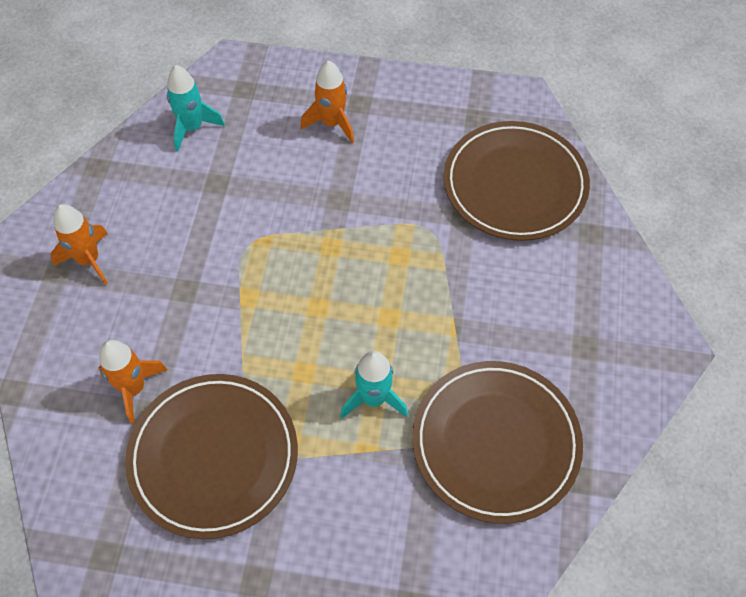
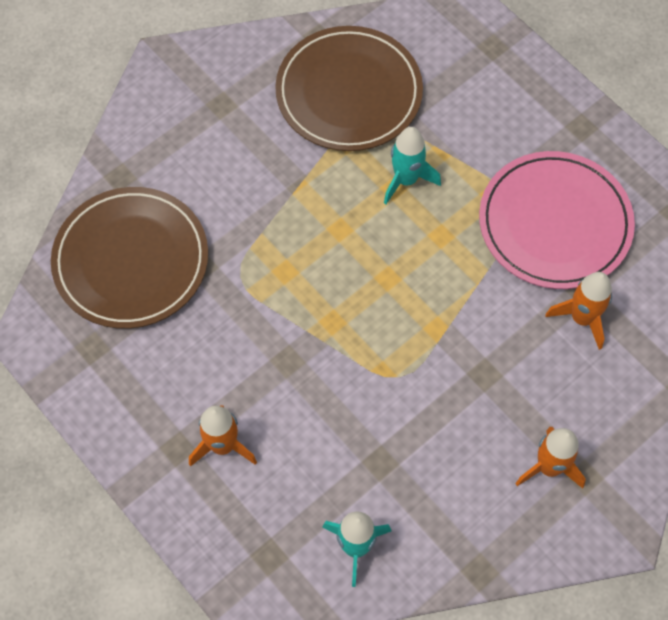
camera: 140 degrees left, 5 degrees up
brown plate [125,374,298,539] -> pink plate [479,151,635,289]

